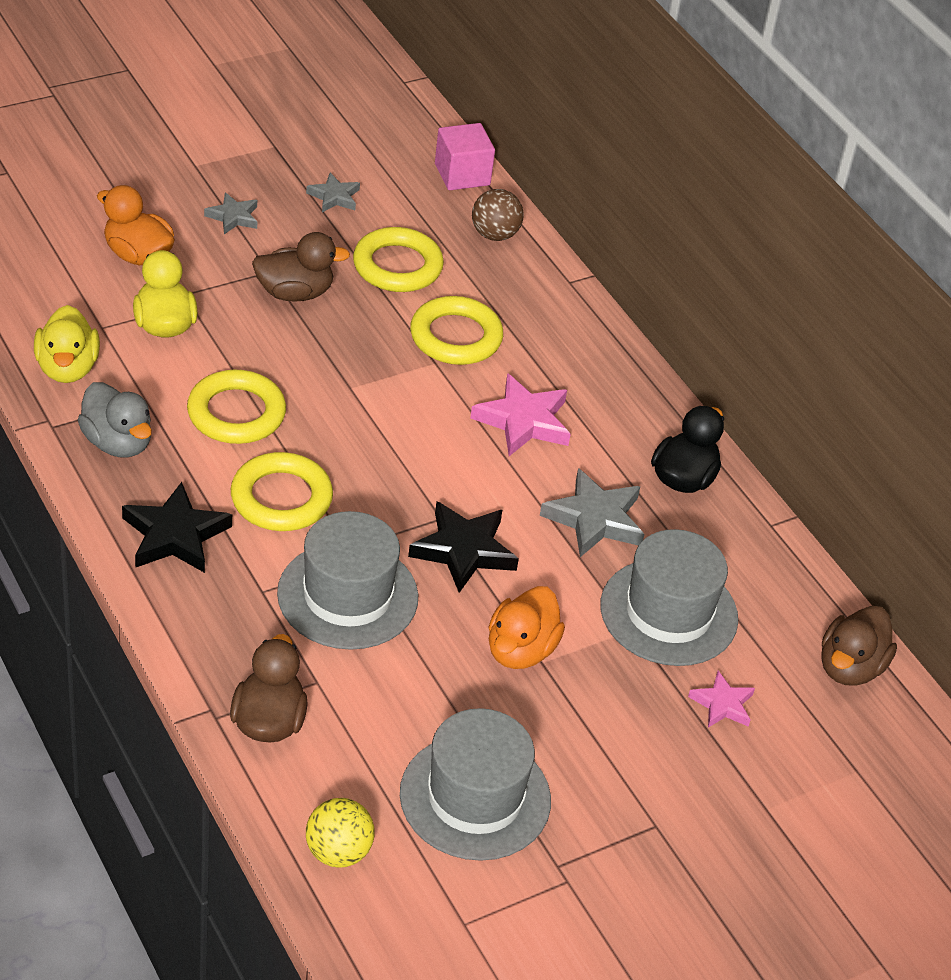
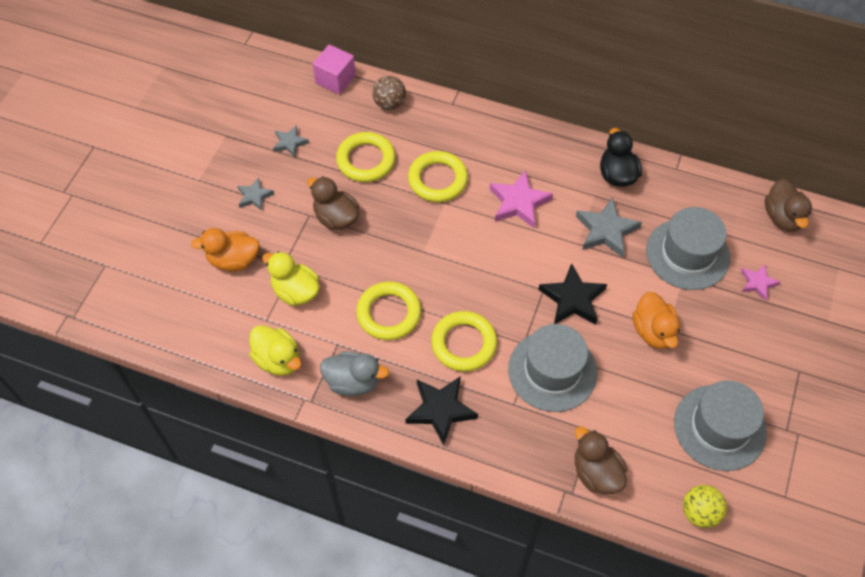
camera: 35 degrees left, 15 degrees up
brown duck [252,232,350,302] -> brown duck turned 90 degrees counterclockwise [307,176,359,230]

